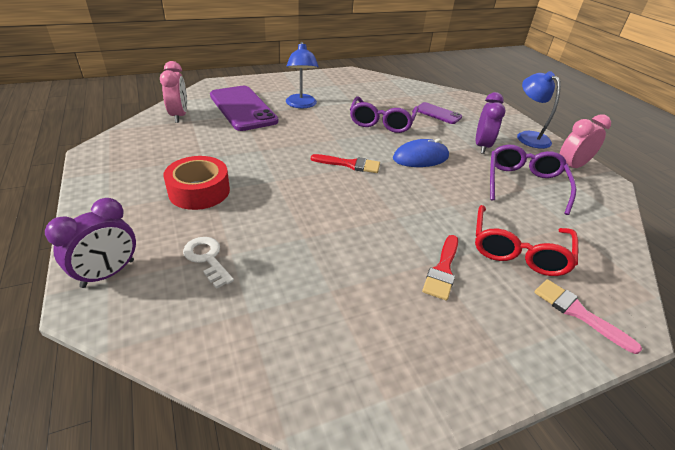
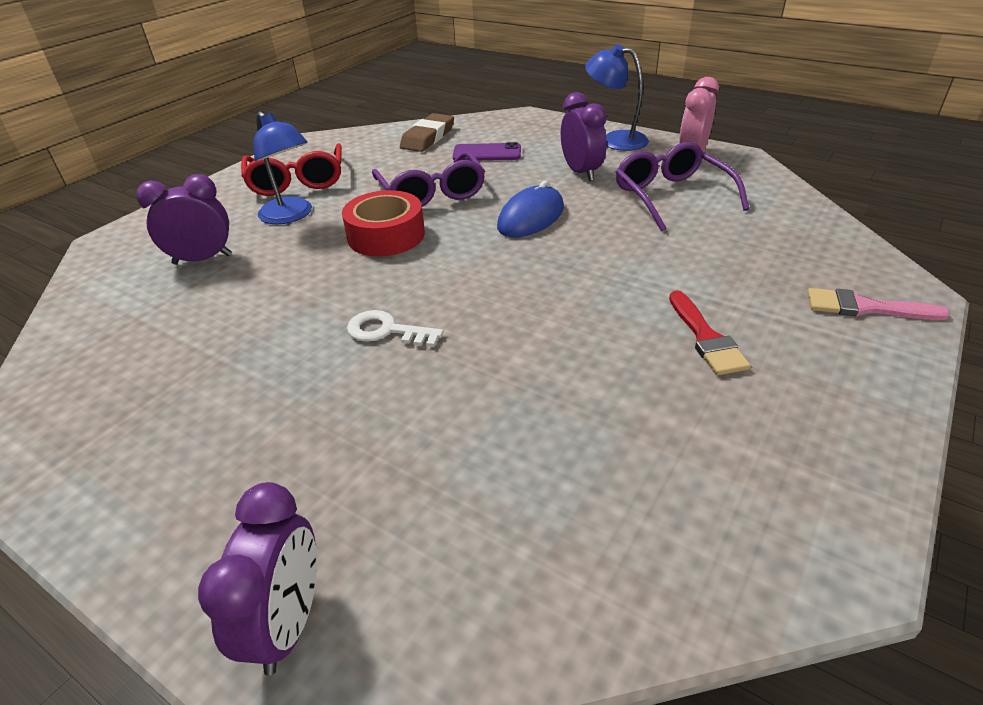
camera: 30 degrees left, 0 degrees up
pink clock [160,61,187,123] -> none
red tape [163,156,230,210] -> red tape moved to [342,190,425,256]
white key [183,237,234,289] -> white key moved to [347,310,443,347]
purple phone [210,86,278,131] -> purple clock [136,174,232,265]
red brush [311,154,380,173] -> none
red glasses [475,205,578,276] -> red glasses moved to [241,143,342,196]
none -> brown eraser [400,113,454,152]

